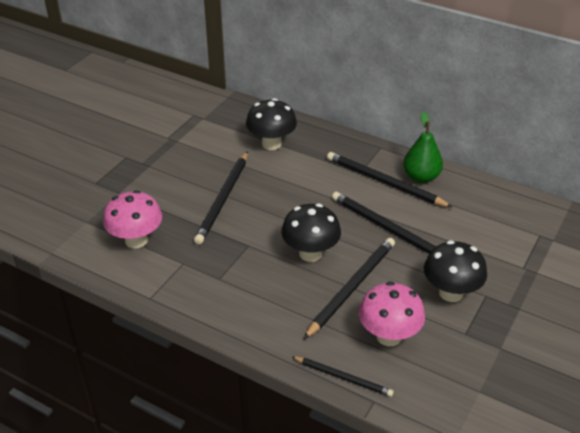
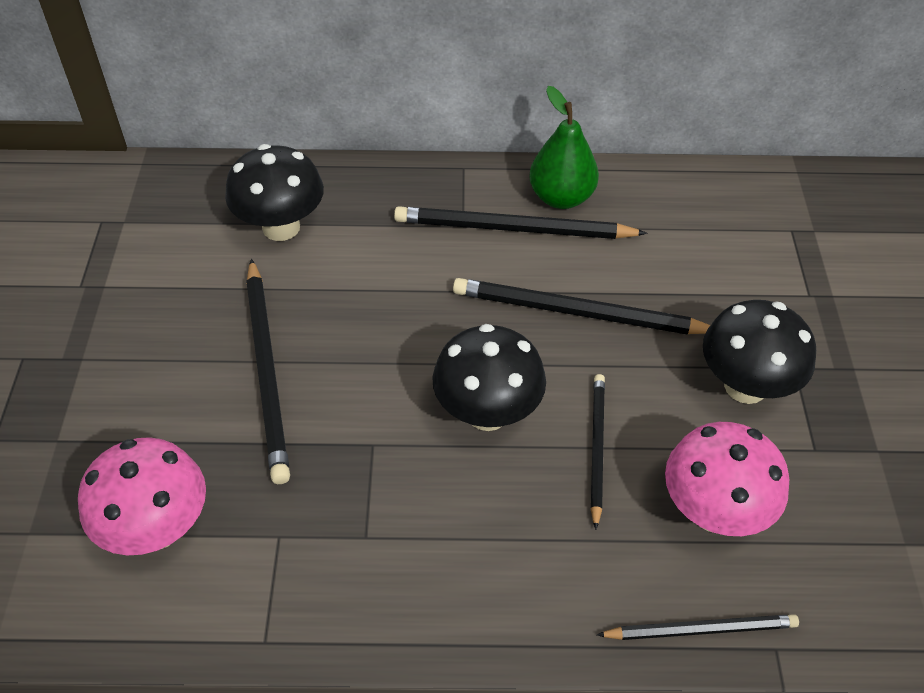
camera: 30 degrees left, 10 degrees up
black pencil [304,238,395,339] -> black pencil [591,374,605,530], size x0.60

